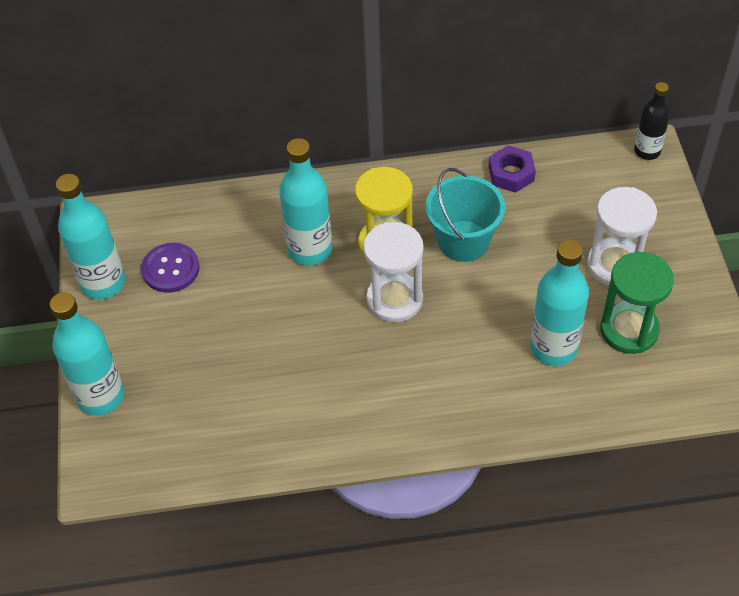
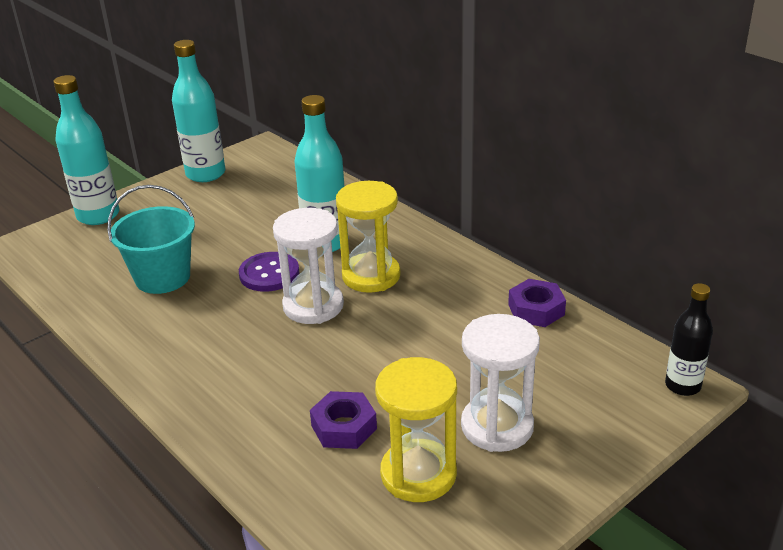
camera: 55 degrees right, 20 degrees down
purple button [141,243,200,293] -> purple button moved to [239,252,299,292]
turquoise bucket [426,168,505,262] -> turquoise bucket moved to [107,185,195,294]
turquoise bottle [530,239,589,366] -> purple nut [310,391,377,449]
green hourglass [600,252,674,354] -> yellow hourglass [375,357,457,502]

